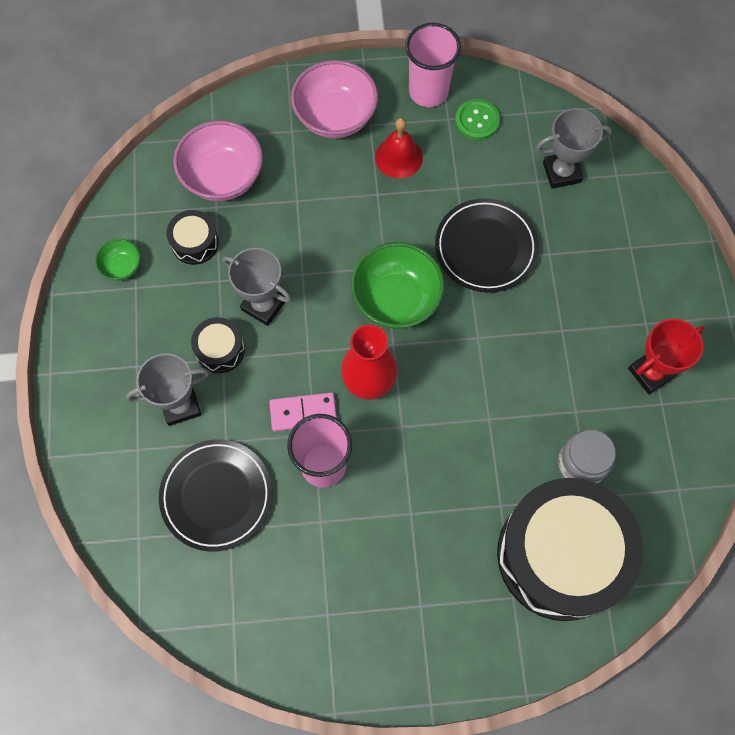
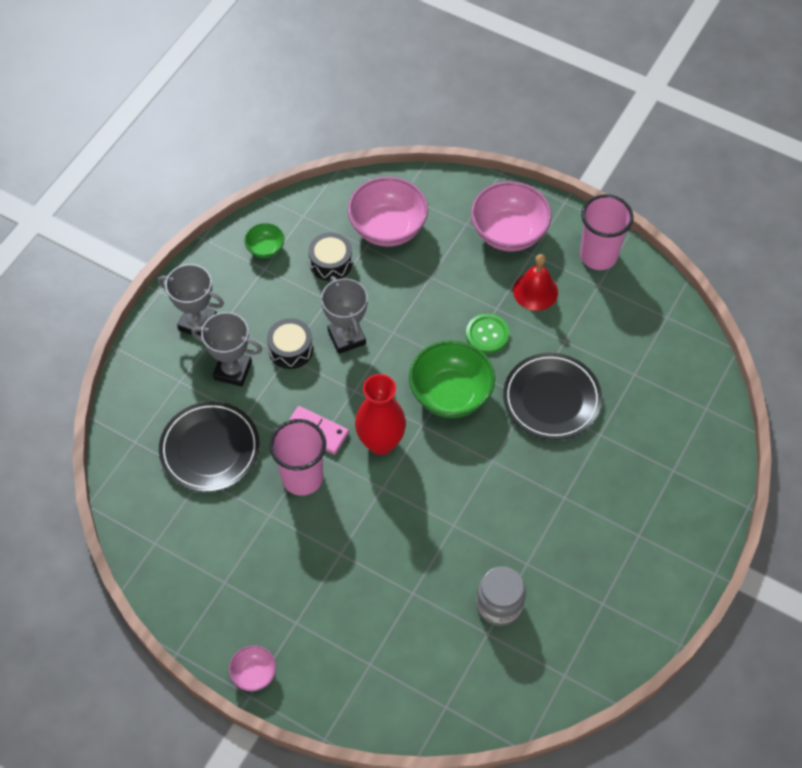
camera: 35 degrees right, 10 degrees down
green button [455,99,500,140] -> green button moved to [466,314,509,353]
black drum [497,478,643,621] -> none
grey trophy [536,108,612,189] -> grey trophy moved to [158,264,224,336]
red trophy [628,319,705,394] -> none
none -> pink bowl [229,645,276,692]

